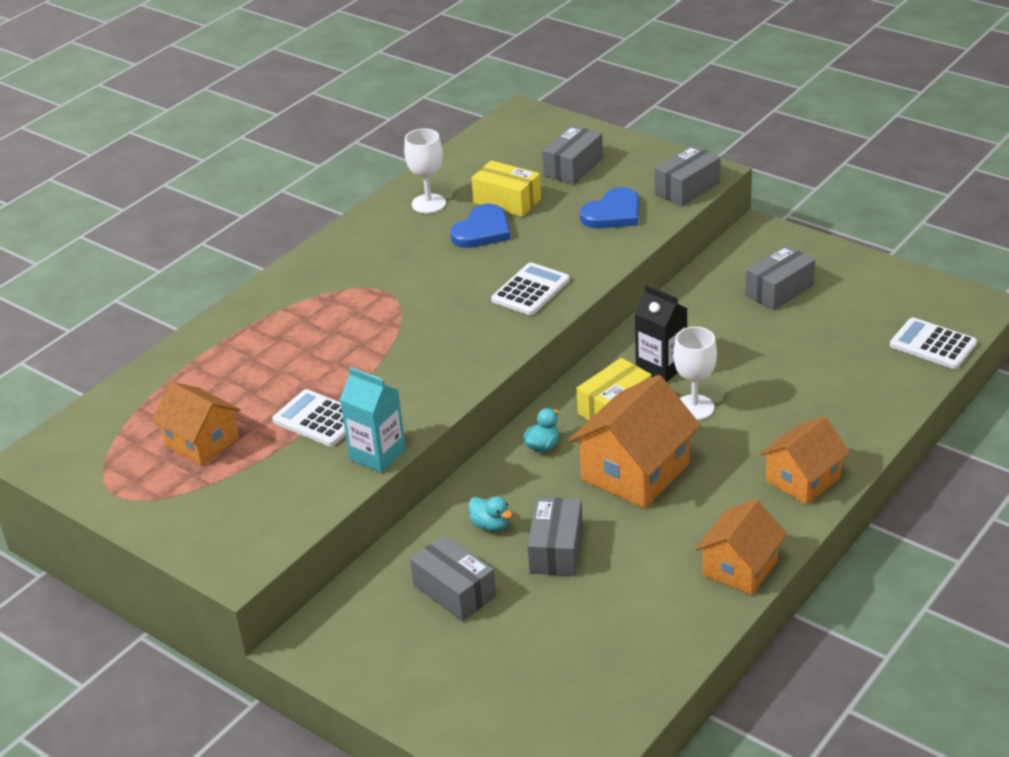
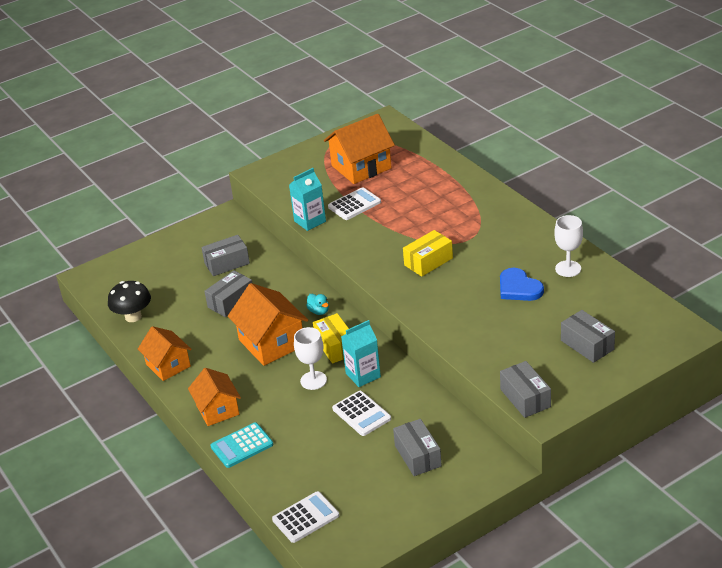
camera: 110 degrees right, 0 degrees up
orange house [152,382,241,466] -> orange house [324,114,395,184], size x1.51
turquoise duck [469,496,512,532] -> none
yellow box [471,160,541,217] -> yellow box moved to [403,230,453,277]
white calculator [491,262,570,315] -> white calculator moved to [332,391,391,436]
grey box [527,497,583,576] -> grey box turned 75 degrees counterclockwise [204,271,252,317]
blue heart [580,187,639,228] -> none
black carton [635,285,688,382] -> turquoise carton [341,320,381,387]
none -> black mushroom [108,281,151,322]
none -> turquoise calculator [210,422,273,468]

